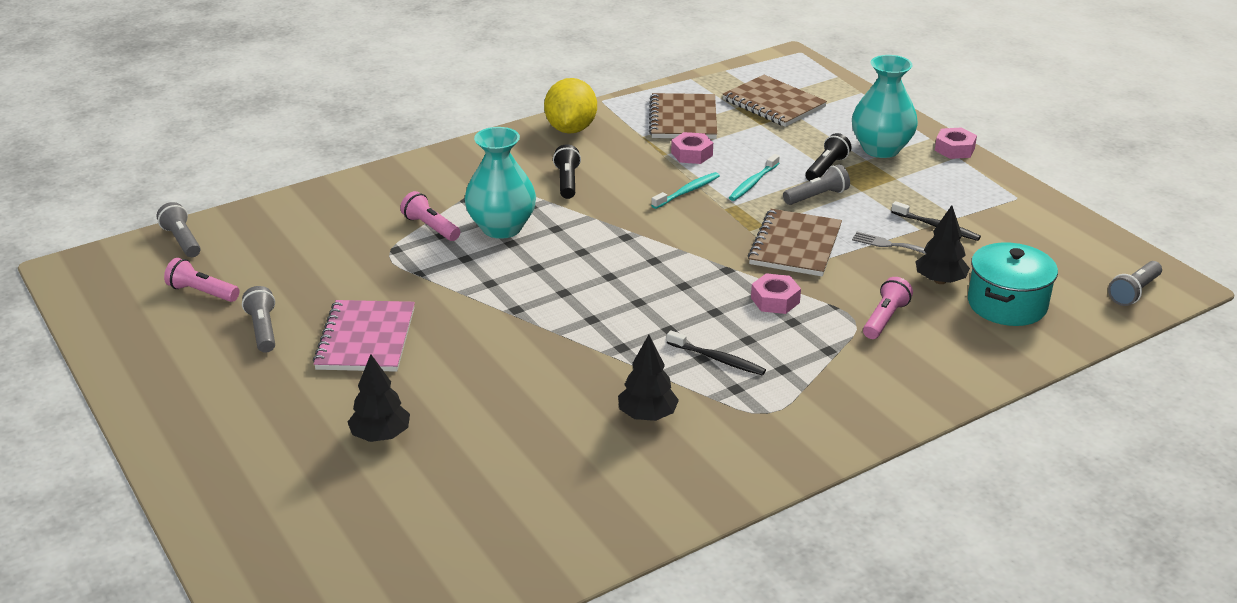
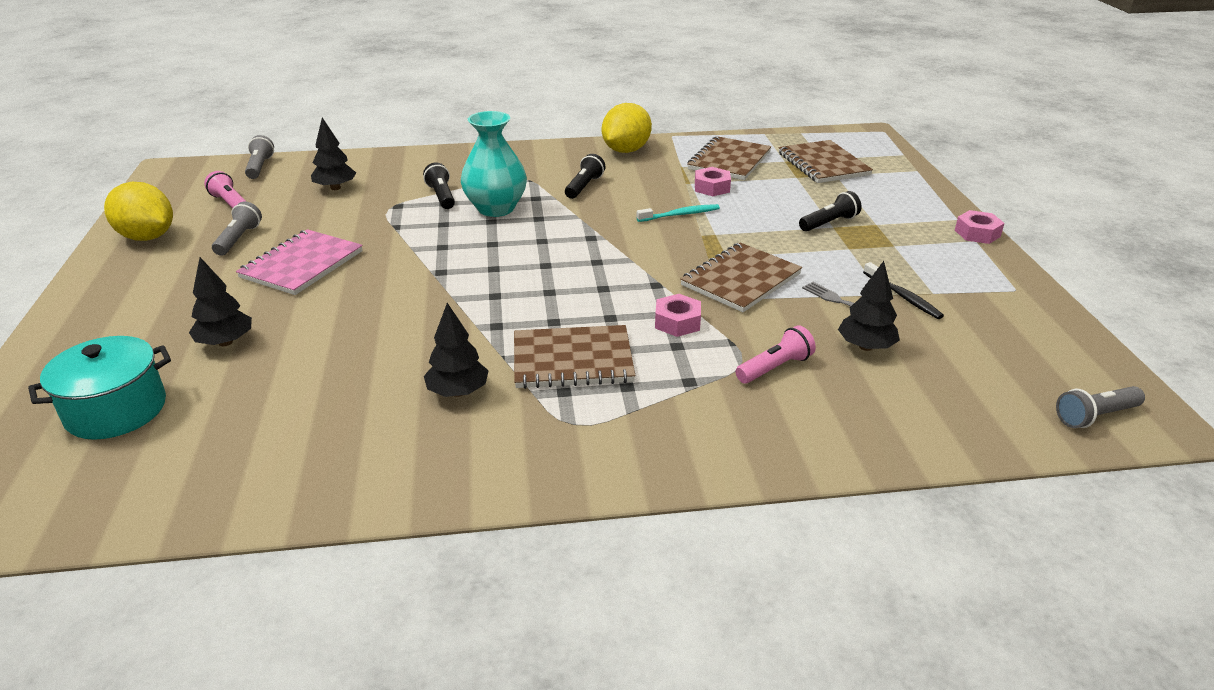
camera: 25 degrees right, 0 degrees up
pink flashlight [400,191,460,241] -> black flashlight [423,162,455,209]
black toothbrush [667,330,766,376] -> brown notebook [514,325,635,389]
turquoise toothbrush [729,154,780,201] -> none
grey flashlight [783,164,850,205] -> none
turquoise vase [852,55,918,158] -> none
turquoise pot [968,242,1058,326] -> turquoise pot moved to [28,336,171,440]
none -> yellow lemon [104,182,173,241]
none -> black tree [311,118,356,190]

